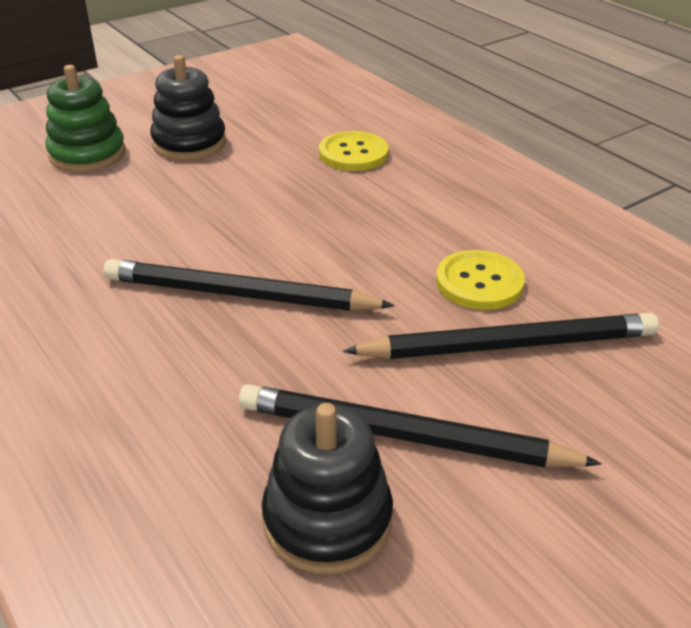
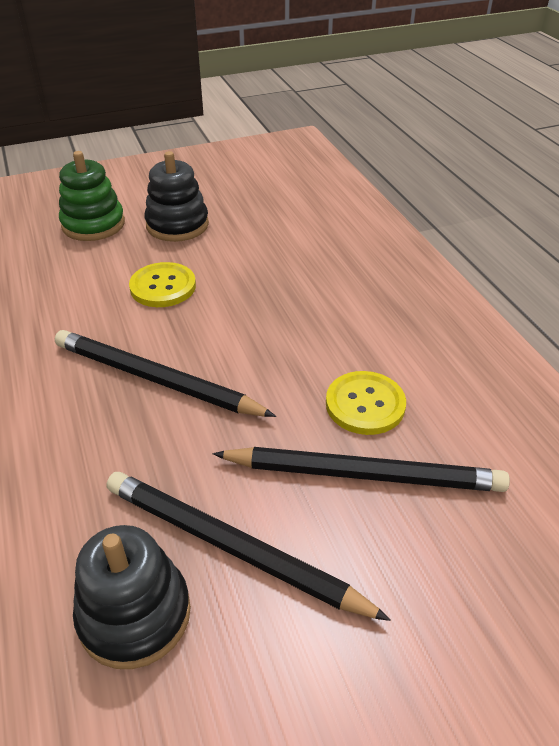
camera: 15 degrees right, 5 degrees up
yellow button [319,131,389,171] -> yellow button moved to [129,262,196,307]

